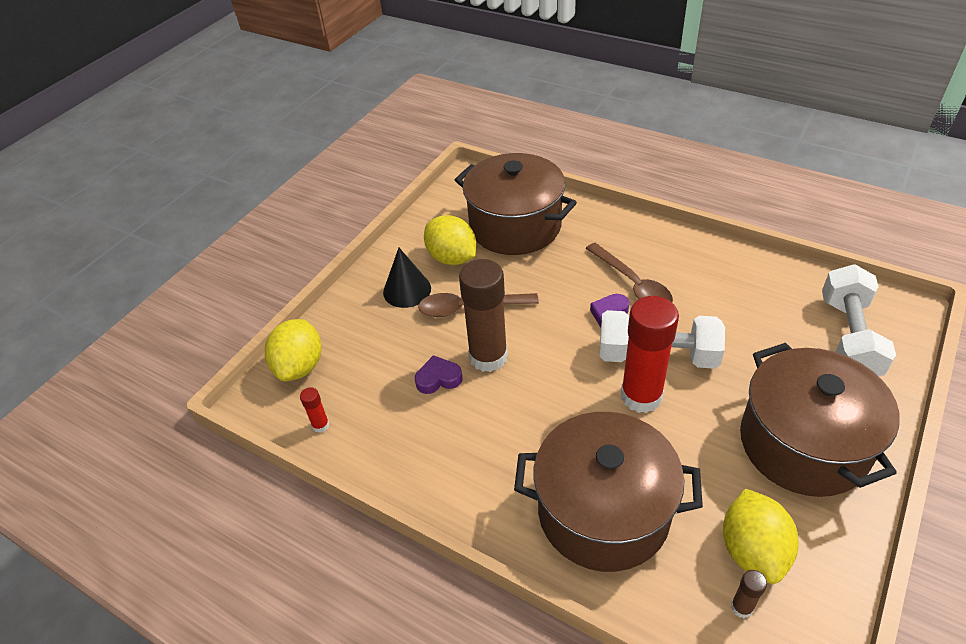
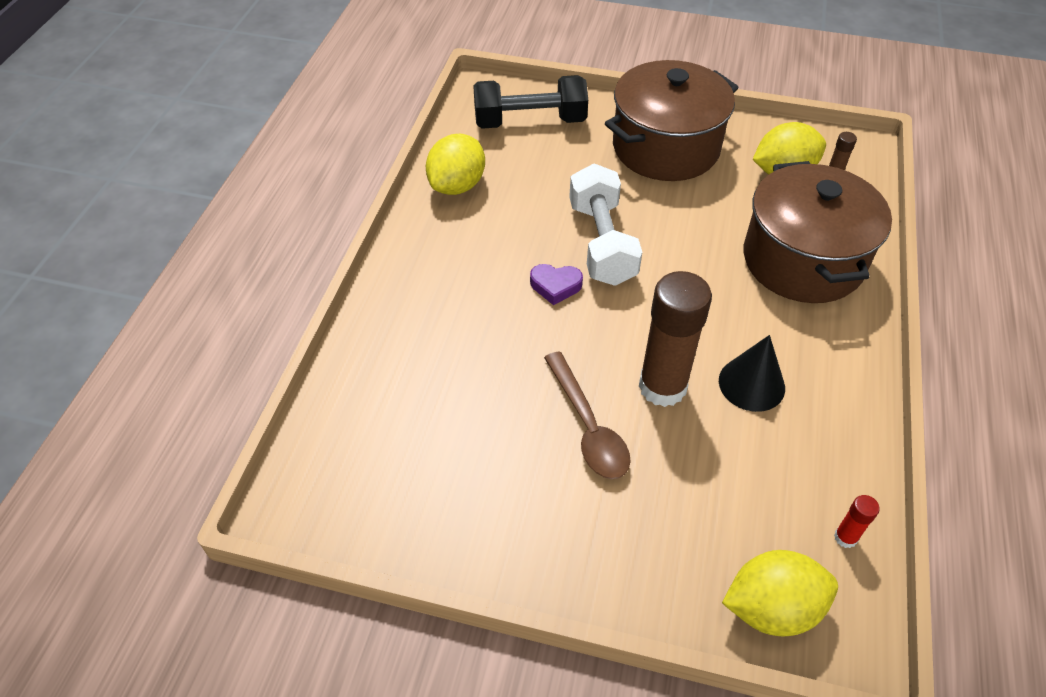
camera: 110 degrees left, 5 degrees up
black cone [383,248,431,308] -> black cone moved to [719,335,785,412]
purple heart [415,355,462,394] -> none
yellow lemon [424,215,476,265] -> yellow lemon moved to [426,134,485,195]
brown pot [455,153,577,255] -> none
brown spoon [586,243,673,302] -> none
red glue stick [621,296,679,413] -> none
white dumbbell [822,264,896,376] -> black dumbbell [473,75,588,129]

